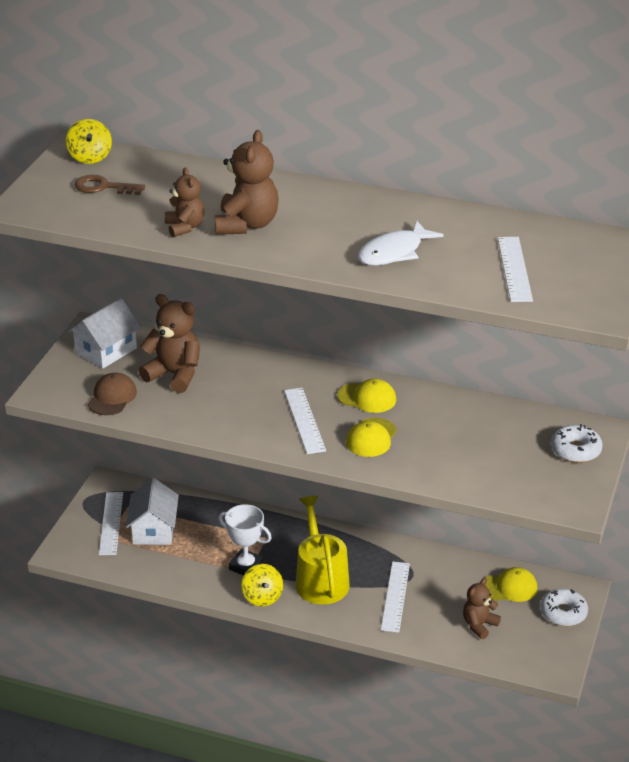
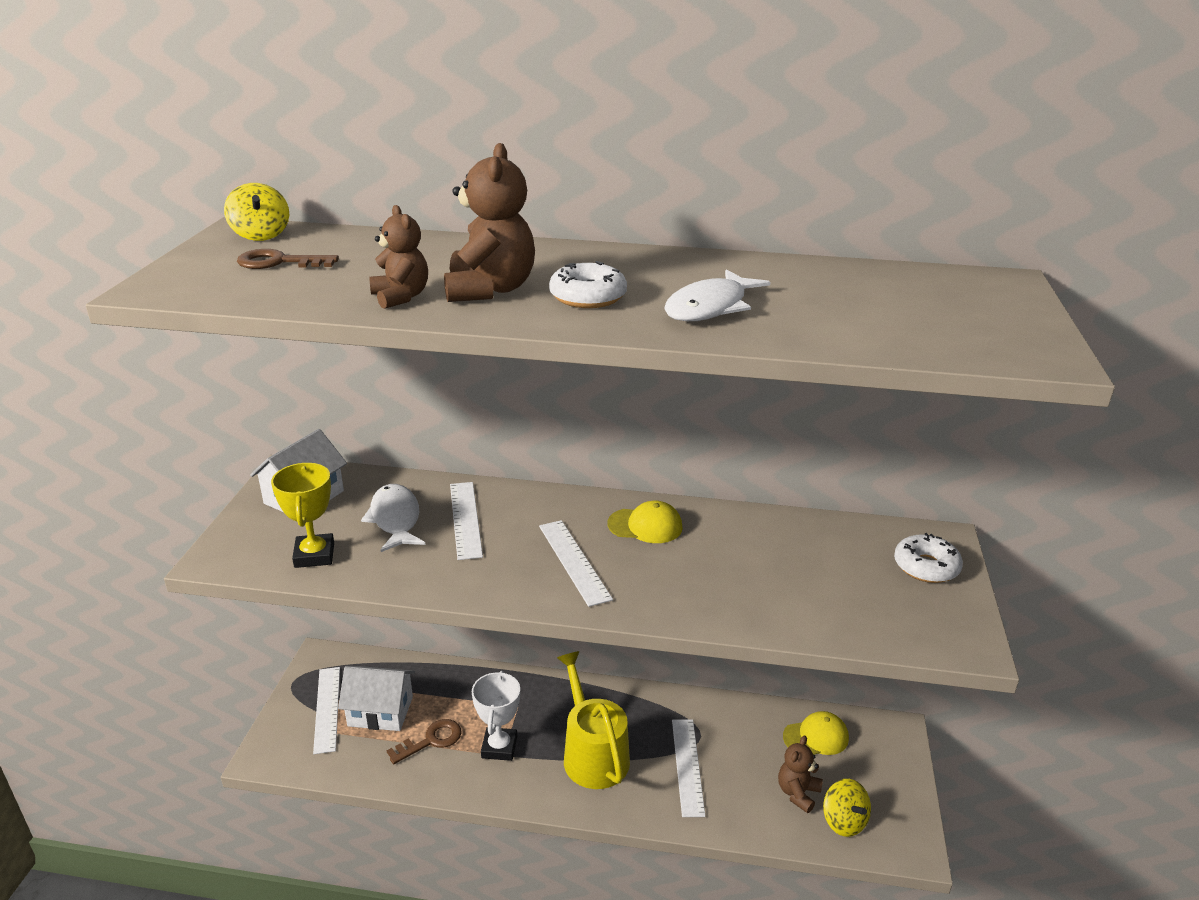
camera: 10 degrees left, 5 degrees down
brown cap [88,373,137,415] -> yellow trophy [271,463,334,568]
white house [126,478,179,545] -> white house turned 75 degrees counterclockwise [338,666,415,731]
brown teddy bear [139,294,200,393] -> white fish [361,484,425,552]
white trophy [218,504,272,575] -> white trophy turned 75 degrees clockwise [472,671,520,761]
yellow spinning top [242,564,283,607] -> yellow spinning top moved to [823,779,871,837]
yellow cap [346,418,397,457] -> none
white ruler [498,237,533,302] -> white ruler moved to [450,482,483,560]
white donut [540,589,588,626] -> white donut moved to [549,261,627,308]
none -> brown key [387,719,461,764]

